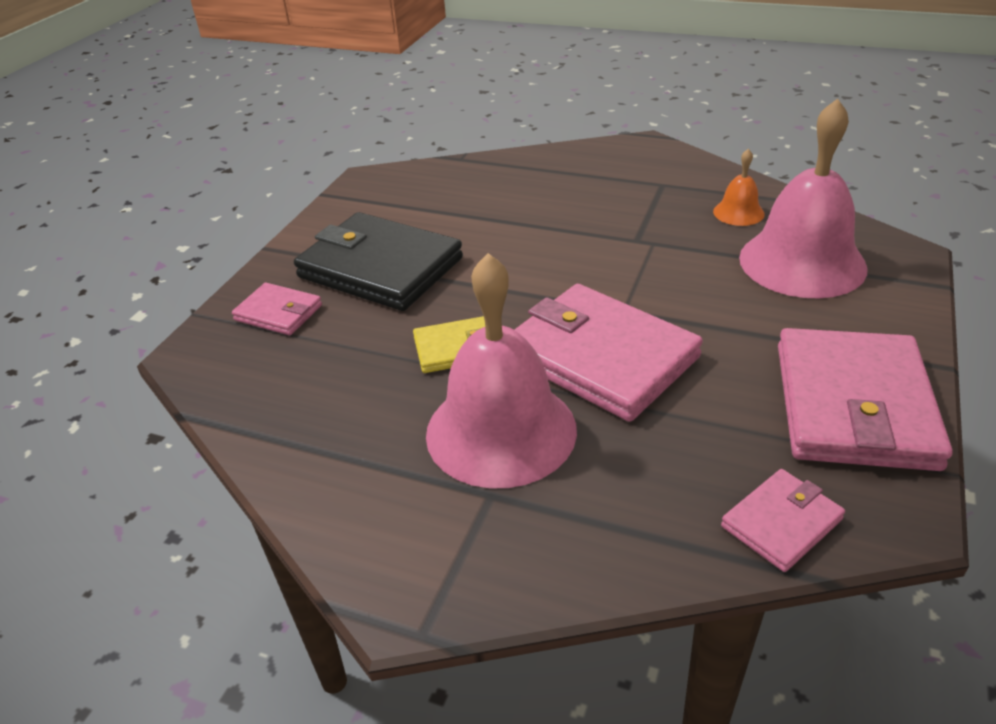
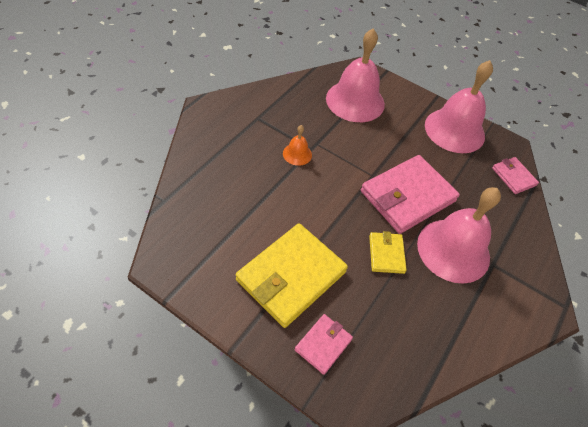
camera: 85 degrees left, 15 degrees up
black wallet [294,212,463,311] -> yellow wallet [236,223,348,328]
orange bell [713,149,765,226] -> orange bell moved to [283,125,312,166]
pink wallet [778,328,953,471] -> pink bell [425,60,493,153]

